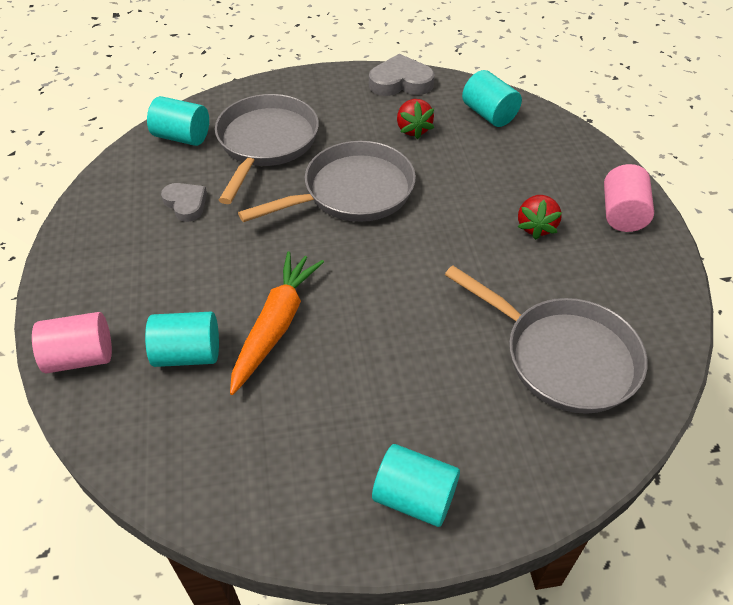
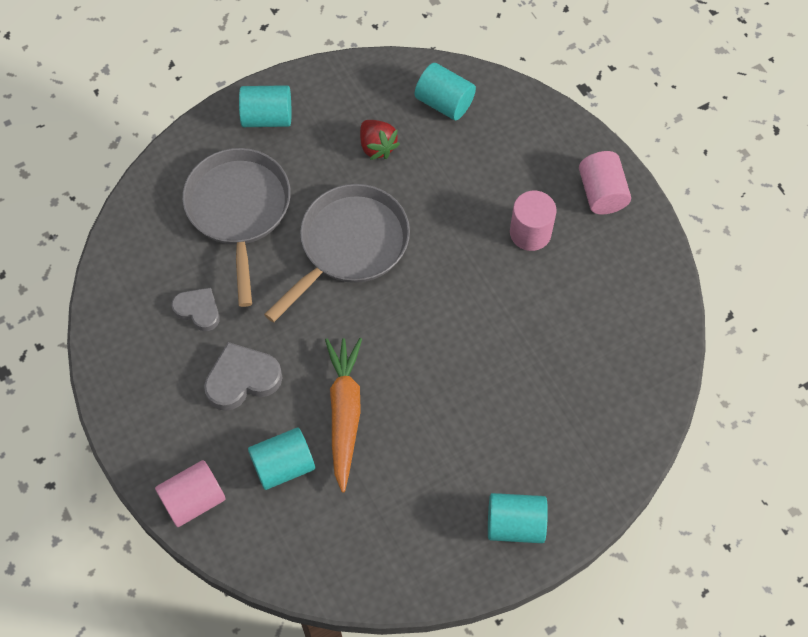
camera: 20 degrees left, 15 degrees up
turquoise cylinder [147,96,209,146] -> turquoise cylinder moved to [239,85,291,127]
grey heart [369,54,435,96] -> grey heart moved to [204,342,283,411]
grey pan [445,266,648,414] -> none
red strawberry [518,195,562,240] -> pink cylinder [510,191,557,251]

